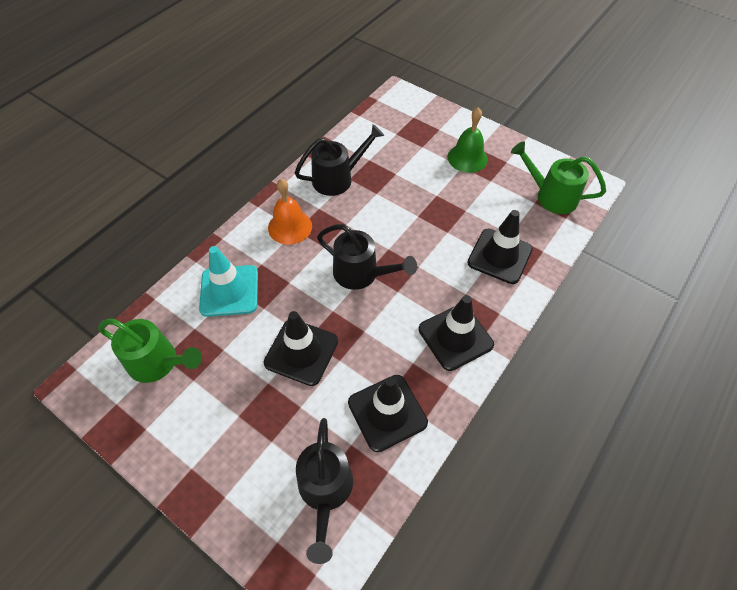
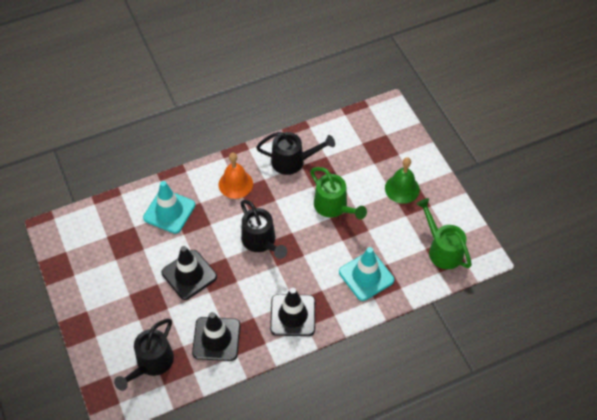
camera: 30 degrees right, 0 degrees up
green watering can [98,319,202,383] -> green watering can moved to [310,167,367,219]
black traffic cone [467,210,533,284] -> turquoise traffic cone [339,247,394,301]

